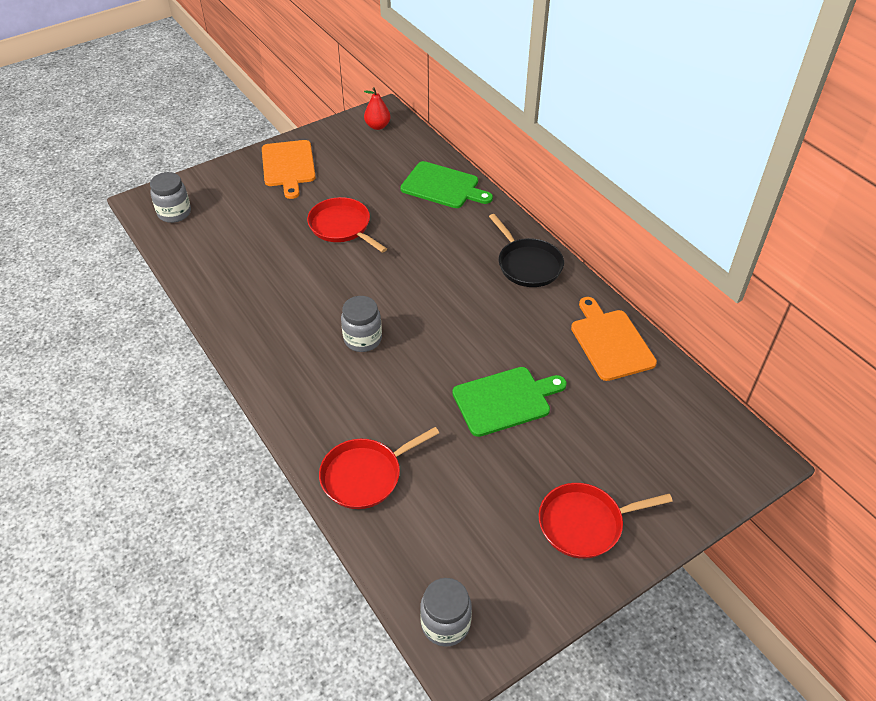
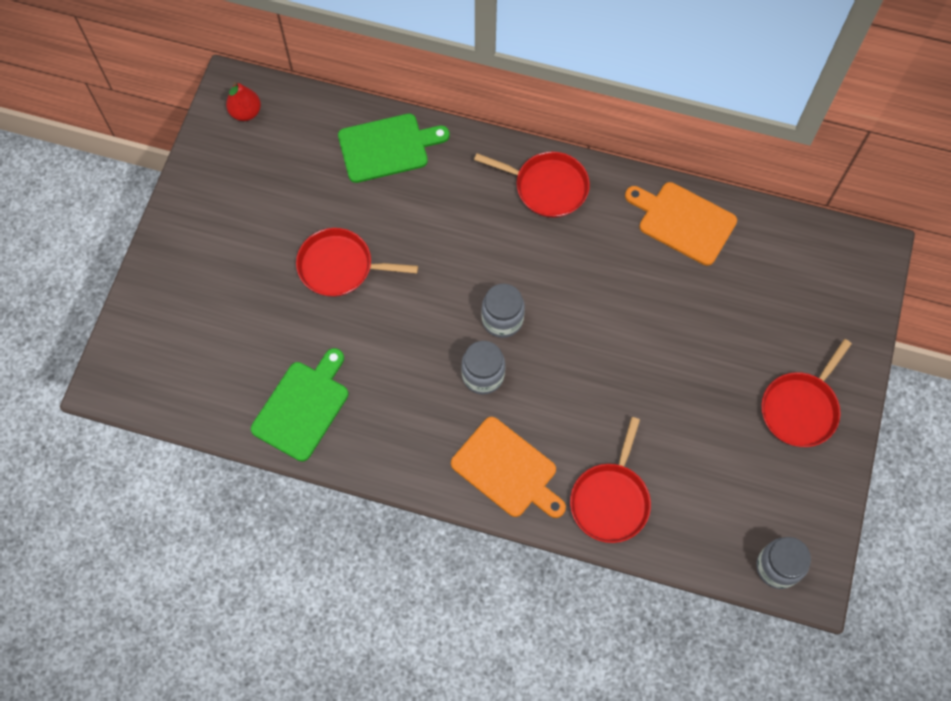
camera: 40 degrees left, 20 degrees up
grey jar [150,172,191,223] -> grey jar moved to [481,284,525,338]
orange cutting board [262,140,316,199] -> orange cutting board moved to [451,417,566,518]
green cutting board [452,367,567,437] -> green cutting board moved to [251,348,349,462]
black pan [489,214,564,287] -> red pan [474,152,590,218]

